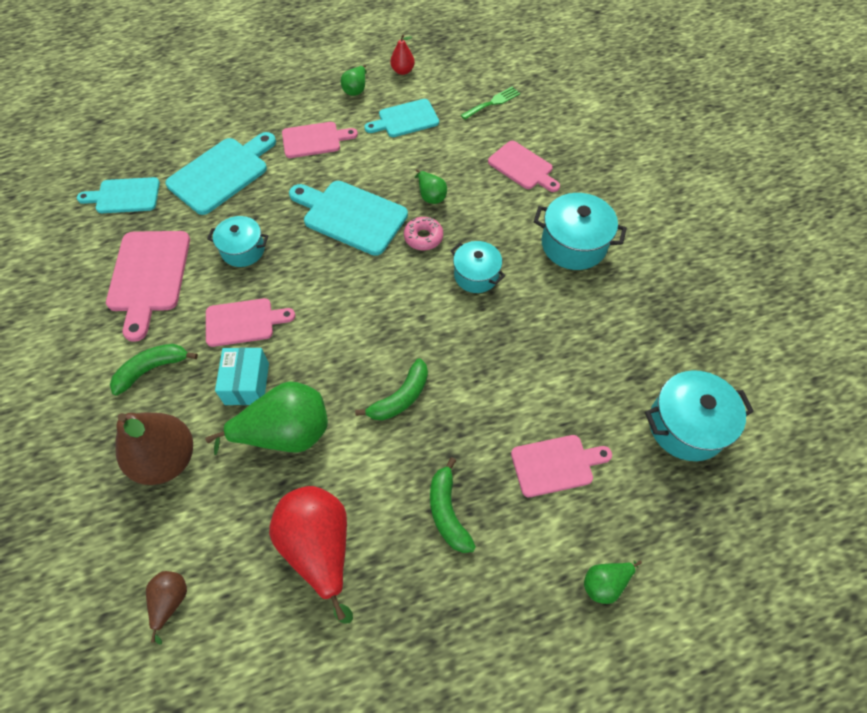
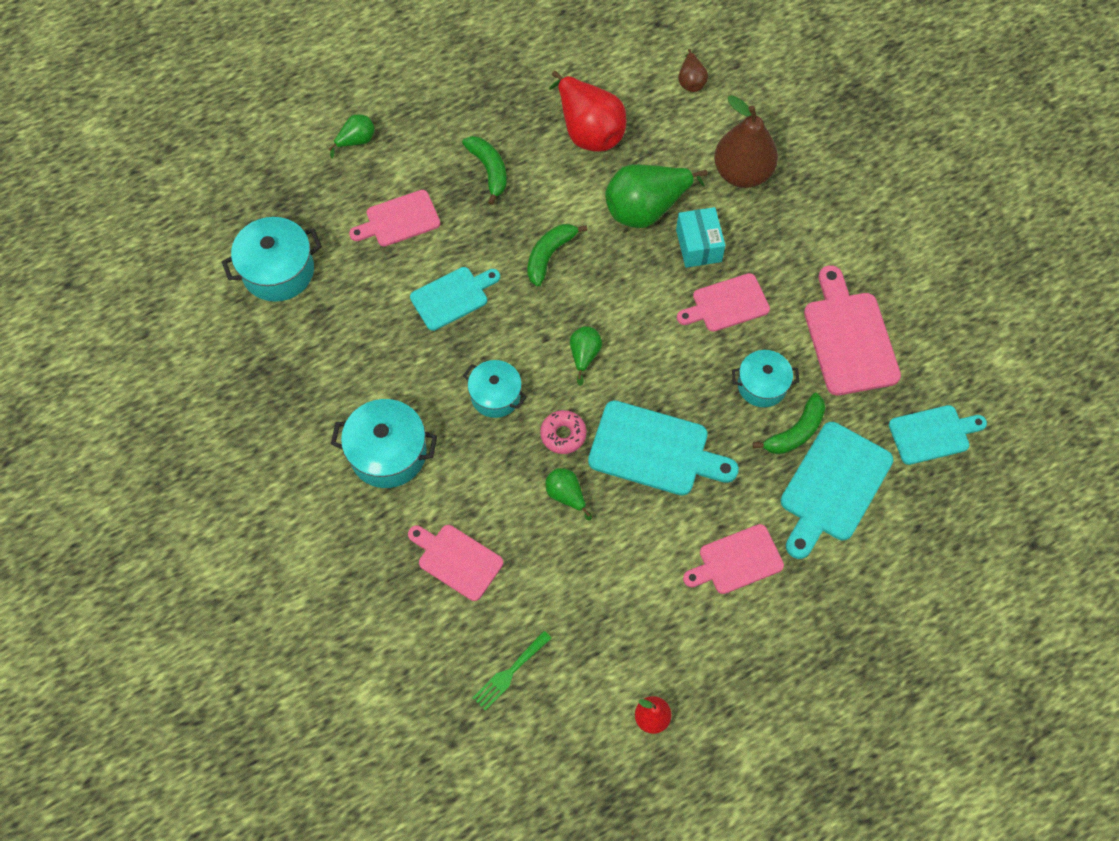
camera: 170 degrees right, 5 degrees up
green banana [110,344,198,396] -> green banana moved to [753,393,826,454]
green pear [341,65,367,96] -> green pear moved to [570,326,602,386]
turquoise cutting board [364,99,439,137] -> turquoise cutting board moved to [410,267,500,331]

